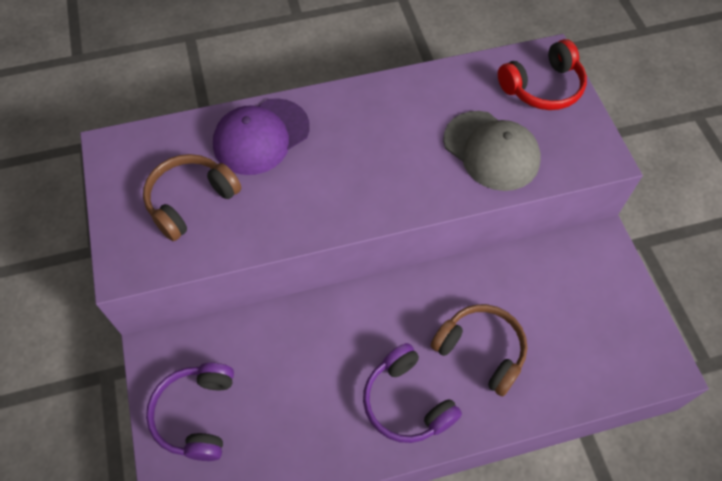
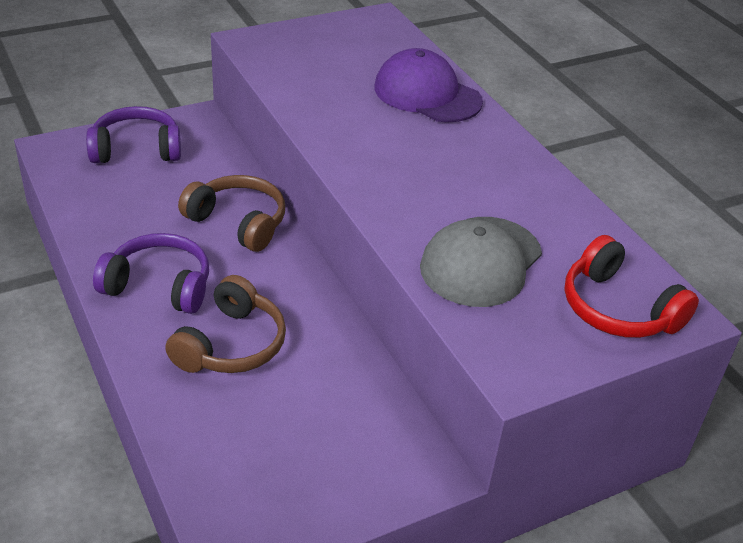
camera: 75 degrees right, 20 degrees down
brown headphones [143,154,241,241] -> brown headphones moved to [178,175,285,252]
purple headphones [363,343,462,443] -> purple headphones turned 60 degrees clockwise [93,233,209,314]

